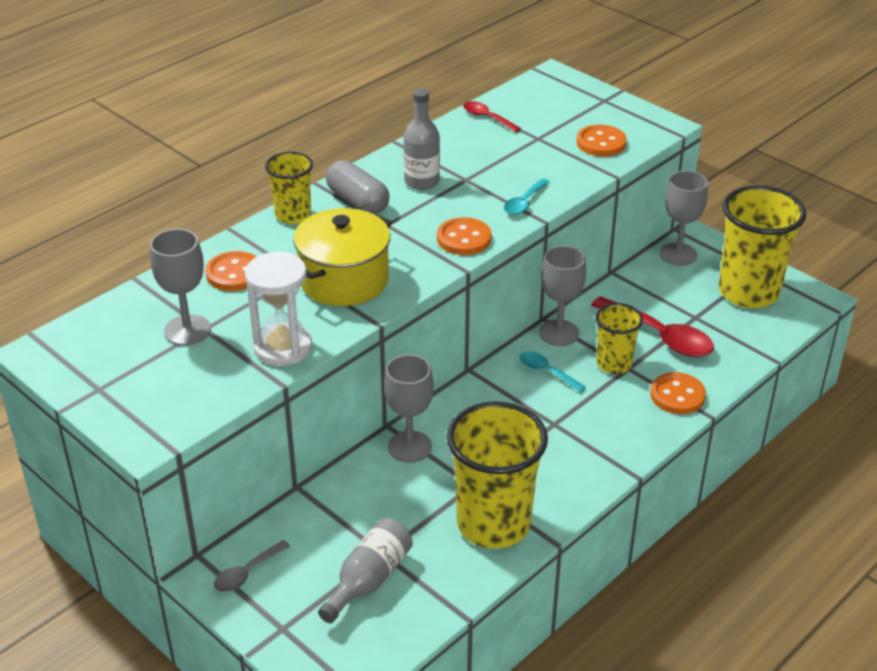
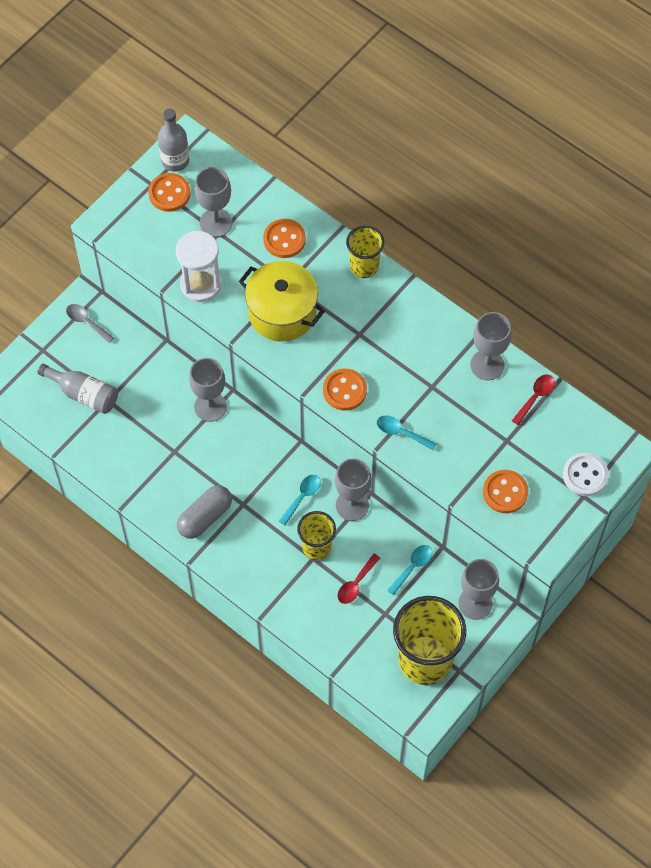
camera: 85 degrees right, 25 degrees up
grey capsule [326,160,390,214] -> grey capsule moved to [177,485,232,539]
grey bottle [404,88,440,190] -> grey bottle moved to [158,109,189,172]
yellow cup [447,401,548,549] -> none
red spoon [591,296,714,357] -> red spoon [338,554,380,604], size x0.54
orange button [650,372,706,414] -> orange button moved to [148,173,191,212]
none -> turquoise spoon [387,545,433,595]
none -> grey goblet [470,312,512,380]
none -> white button [563,453,609,496]

